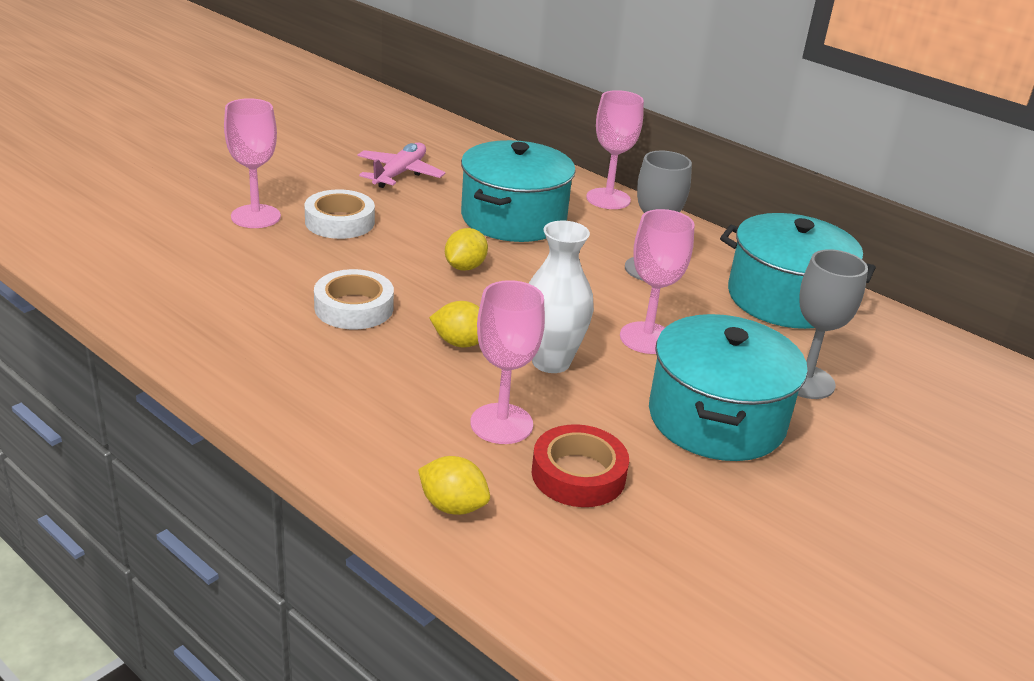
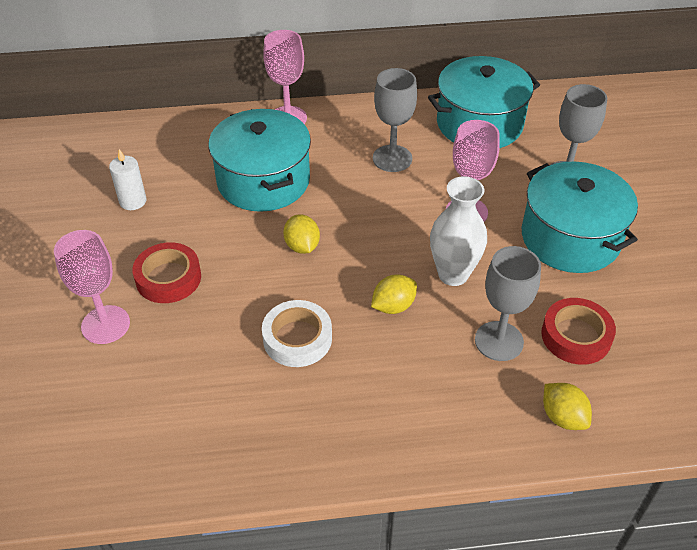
camera: 45 degrees left, 15 degrees up
white tape [305,189,375,239] -> red tape [132,242,201,303]
pink plane [358,143,445,188] -> white candle [109,149,146,210]
yellow lemon [418,456,490,515] -> yellow lemon turned 75 degrees clockwise [543,383,592,430]
pink goblet [470,280,545,444] -> grey goblet [475,246,541,361]

